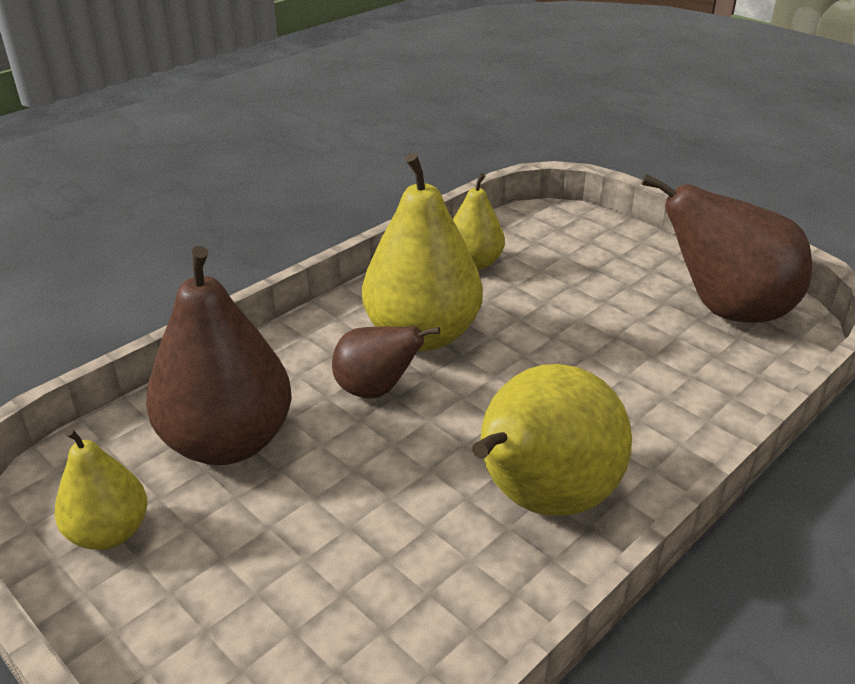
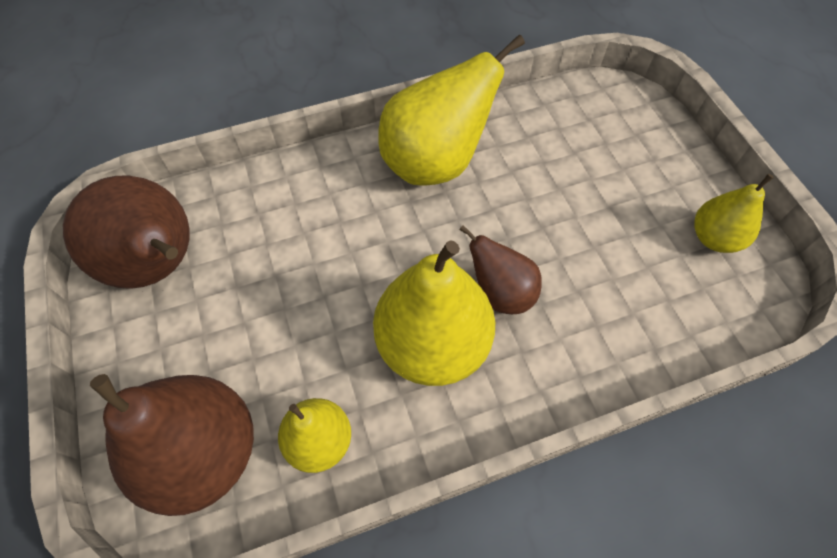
camera: 155 degrees left, 25 degrees up
brown pear [146,246,292,465] -> brown pear moved to [90,374,254,516]

